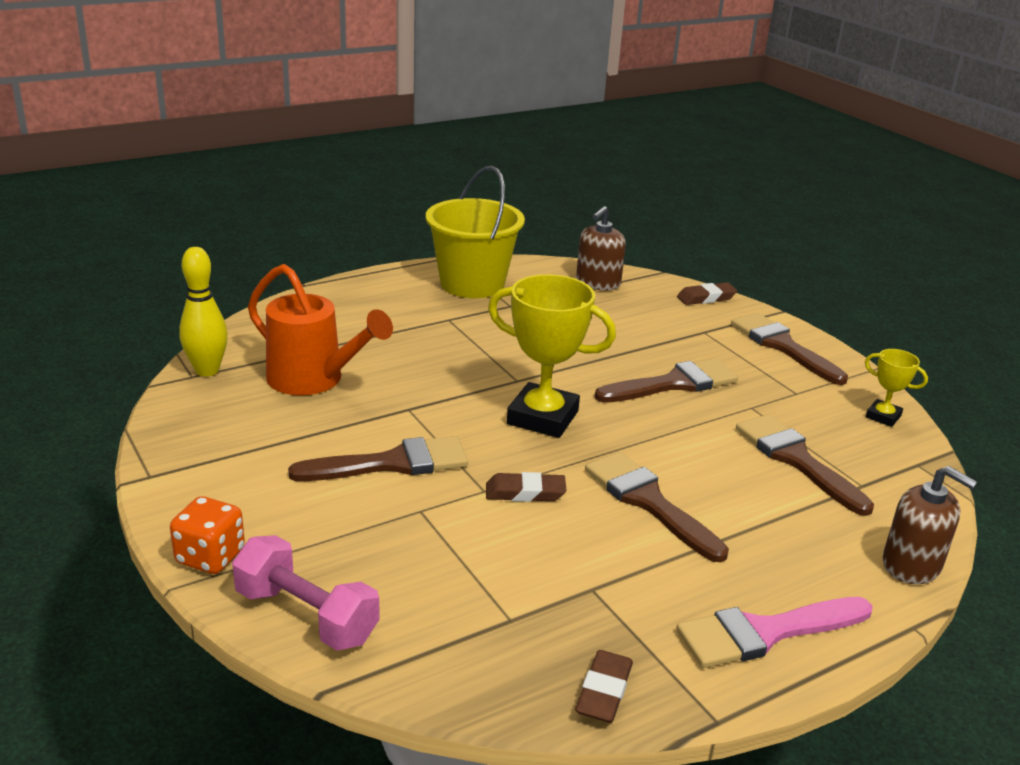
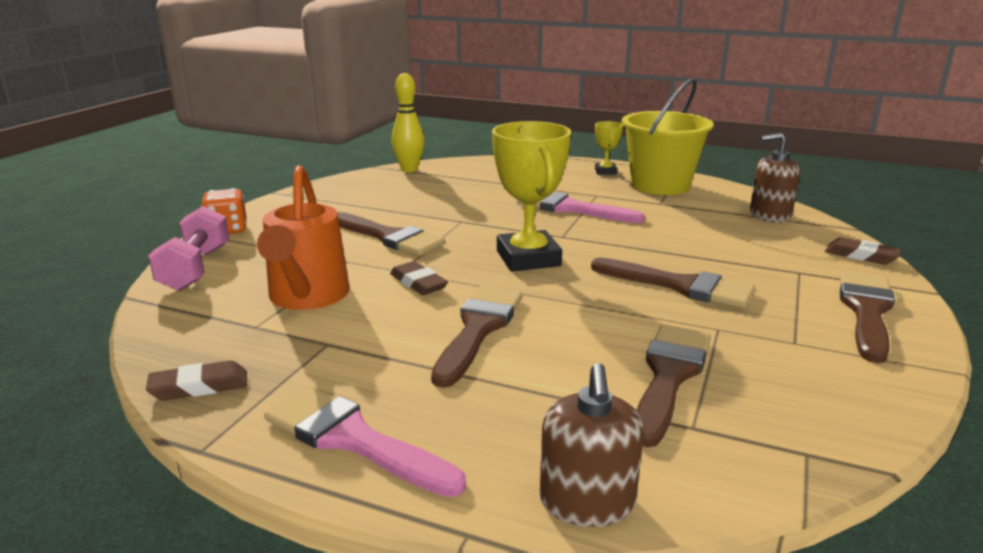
camera: 55 degrees right, 5 degrees down
orange watering can [248,264,393,395] -> orange watering can moved to [257,165,349,310]
yellow trophy [865,349,928,427] -> yellow trophy moved to [595,121,623,175]
none -> pink brush [517,192,645,223]

